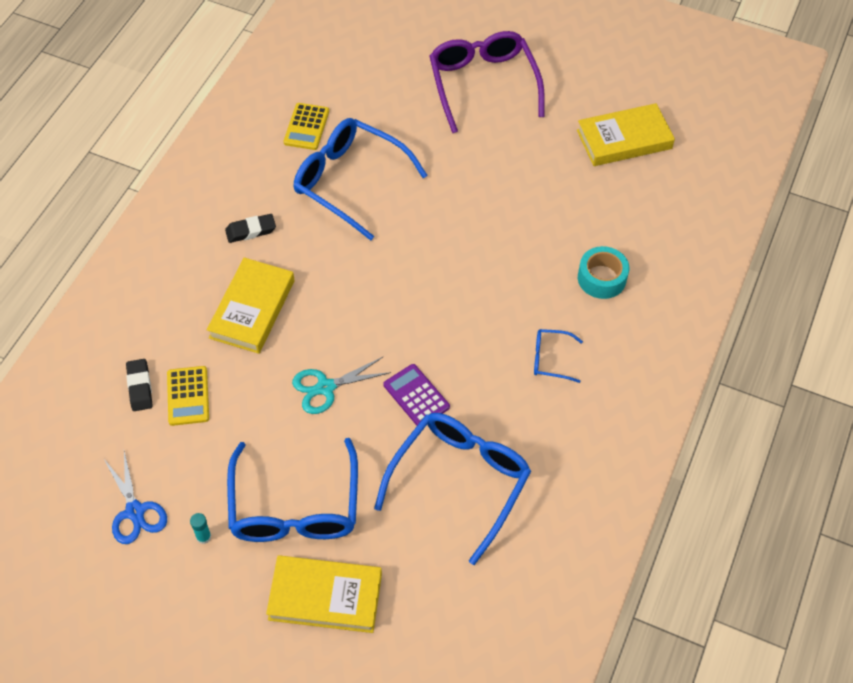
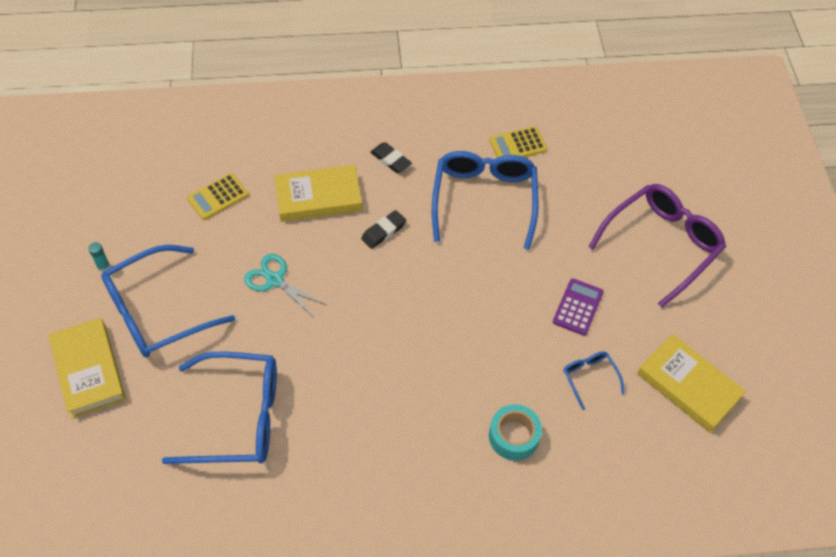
camera: 60 degrees right, 0 degrees up
blue scissors [104,451,167,544] -> none
black eraser [126,359,153,411] -> black eraser moved to [361,210,406,249]
purple calculator [384,364,450,426] -> purple calculator moved to [553,278,604,336]
blue glasses [534,329,583,383] -> blue glasses moved to [563,351,625,410]

